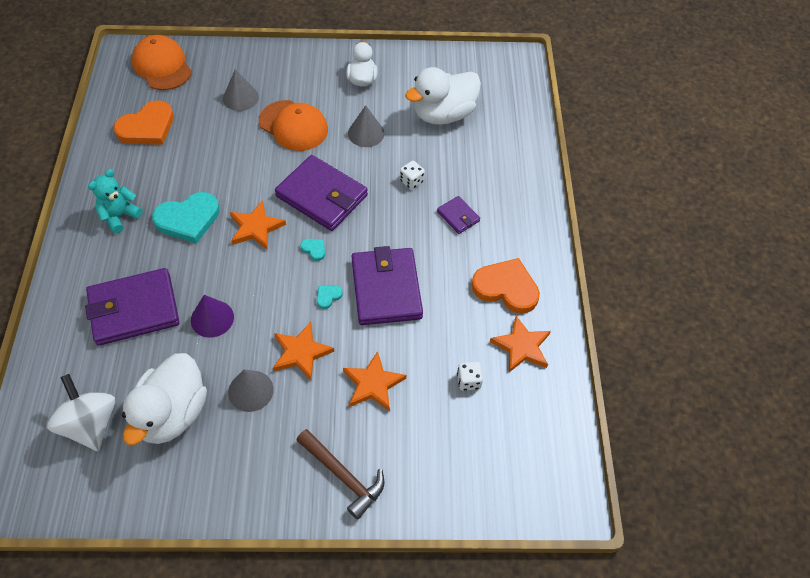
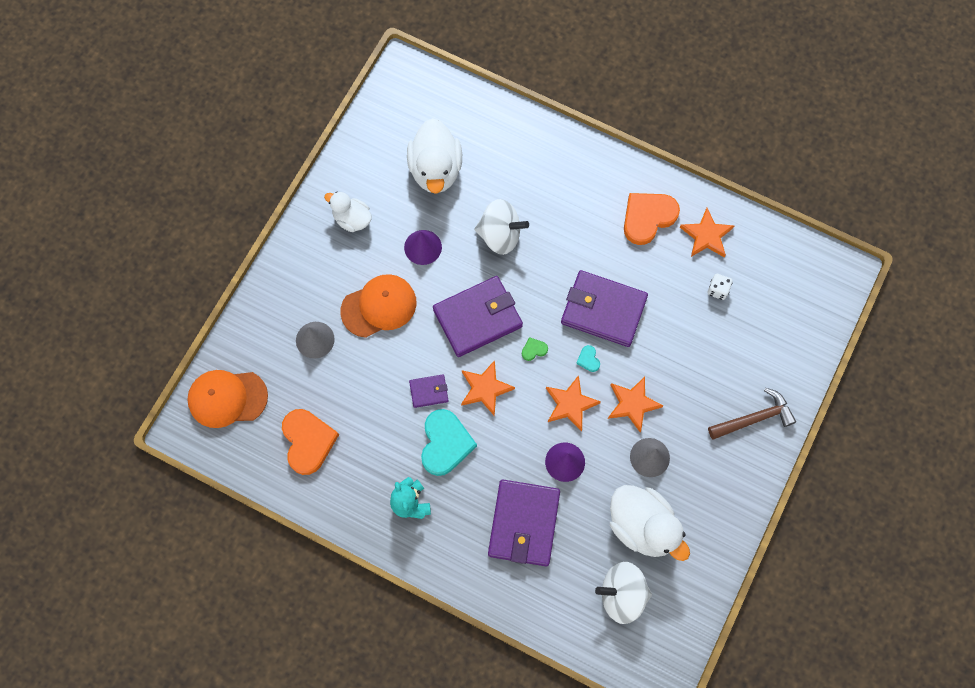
camera: 60 degrees left, 15 degrees up
turquoise heart [300,239,325,261] -> green heart [522,337,548,361]
orange star [343,351,406,412] -> orange star moved to [546,375,601,432]
grey cone [348,105,384,147] -> purple cone [404,230,442,265]
white dice [400,161,425,189] -> white spinning top [474,199,529,255]
purple wallet [437,196,480,234] -> purple wallet moved to [409,375,448,408]

